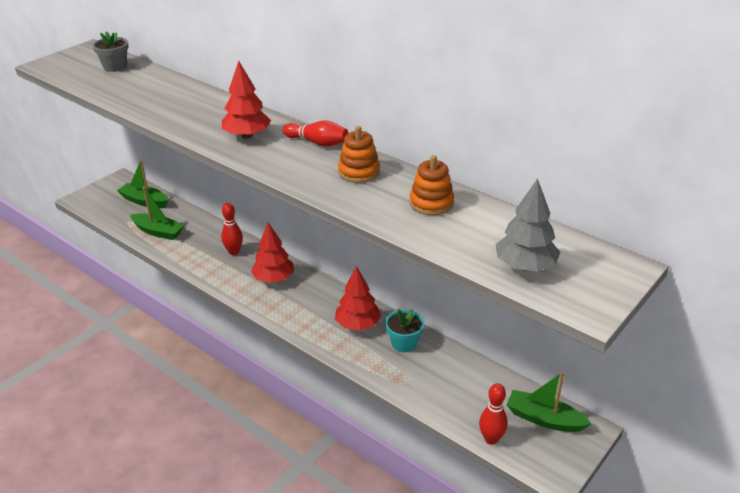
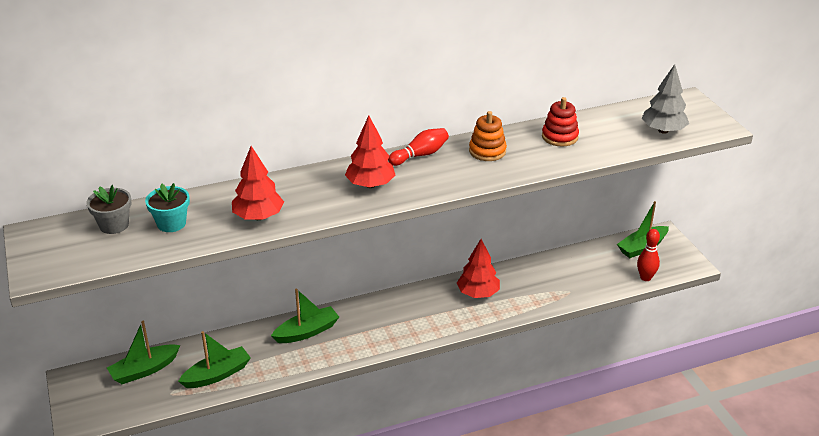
camera: 60 degrees left, 0 degrees up
red bowling pin [221,203,243,255] -> green boat [271,289,339,343]
red tree [251,223,294,283] -> red tree moved to [232,146,284,220]
turquoise flower pot [385,309,424,352] -> turquoise flower pot moved to [145,183,190,232]
orange stacking toy [410,155,454,215] -> red stacking toy [542,97,579,146]

